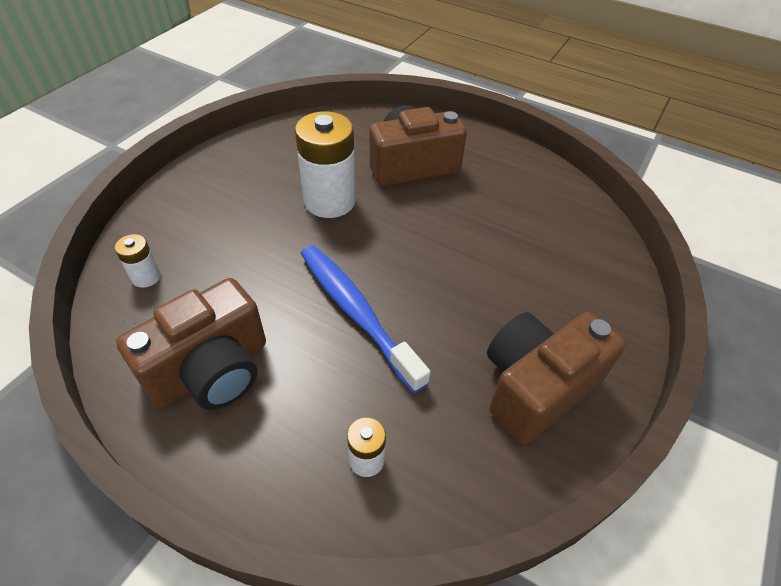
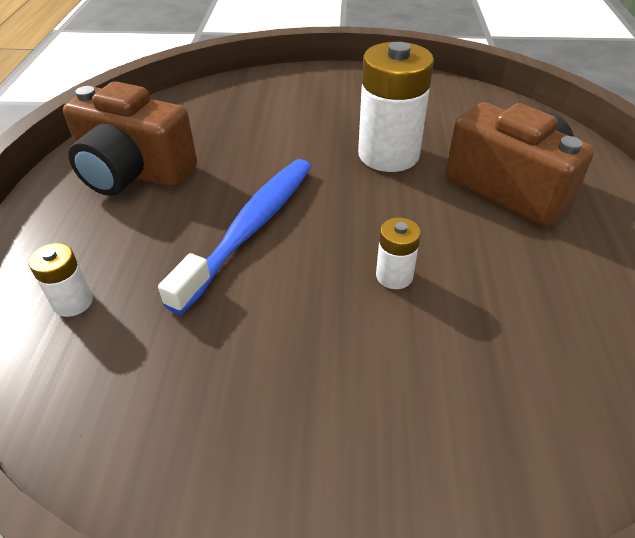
camera: 65 degrees right, 5 degrees down
white battery [115,234,161,288] -> white battery moved to [376,218,421,289]
brown camera [487,312,626,445] -> none

